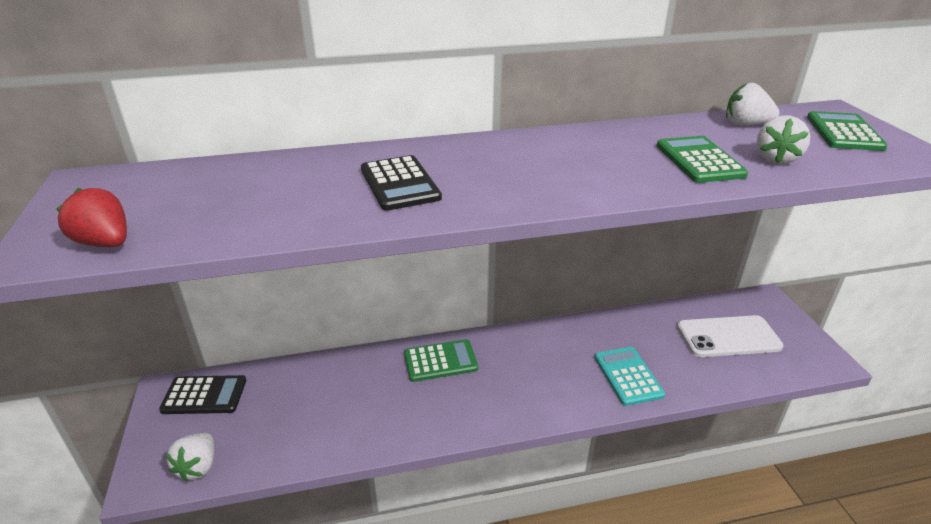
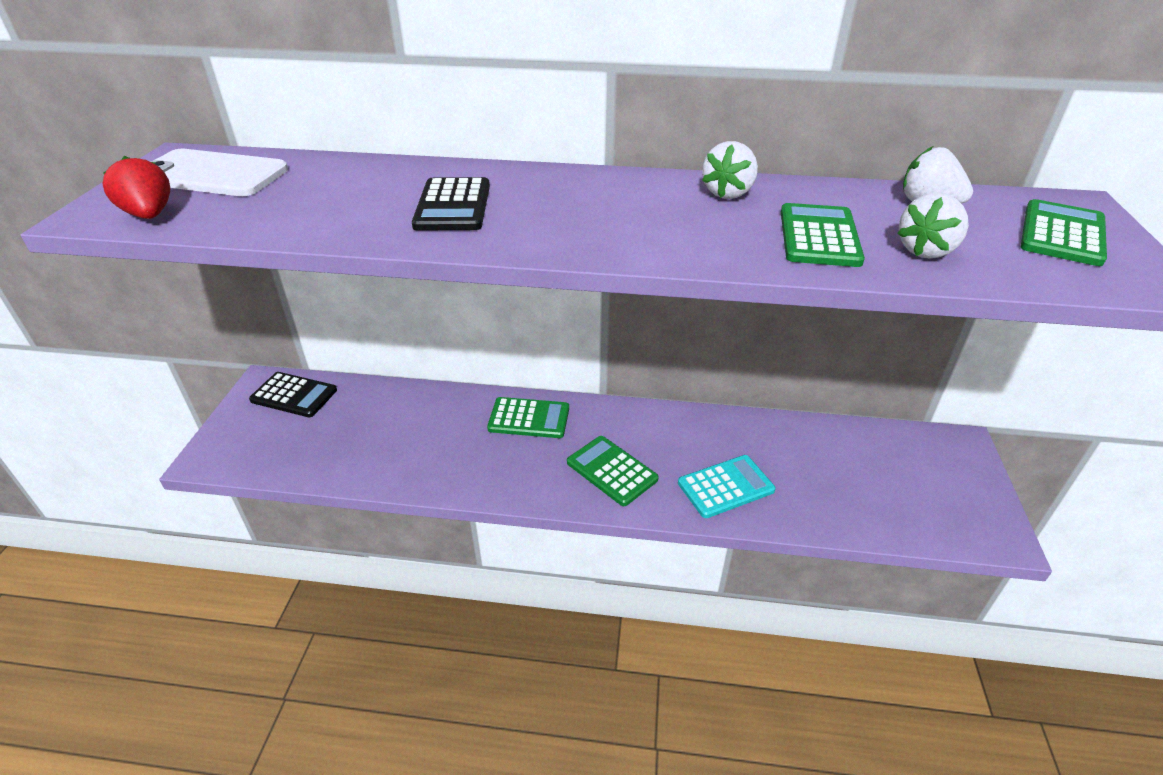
camera: 20 degrees right, 5 degrees up
white strawberry [166,433,214,482] -> white strawberry moved to [702,141,758,199]
turquoise calculator [595,347,665,406] -> turquoise calculator turned 60 degrees clockwise [678,455,776,518]
white phone [677,315,783,357] -> white phone moved to [150,149,288,196]
none -> green calculator [567,436,659,506]

